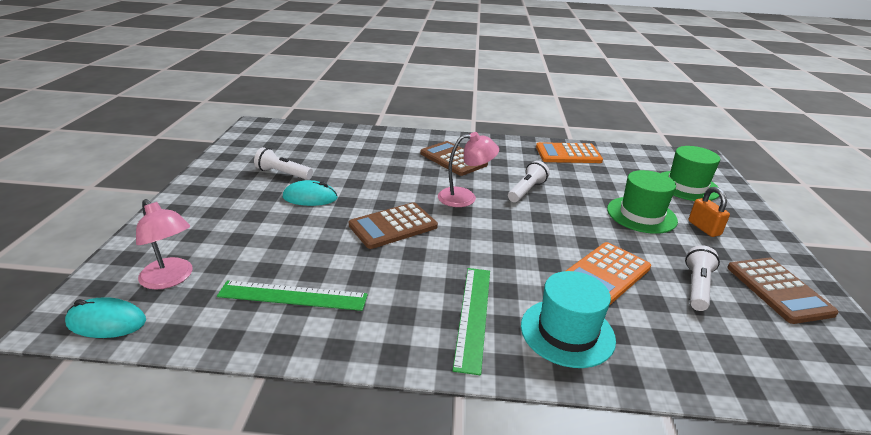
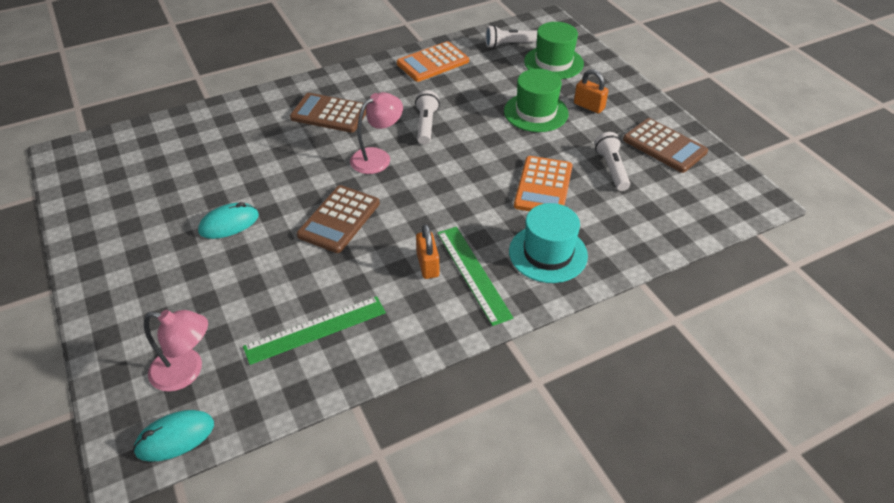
camera: 30 degrees left, 15 degrees up
white flashlight [254,147,313,180] -> white flashlight moved to [485,25,537,48]
none -> orange padlock [416,224,439,279]

